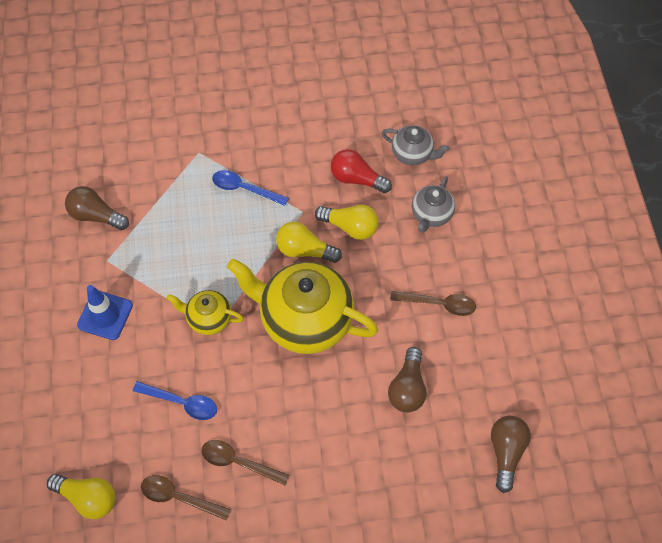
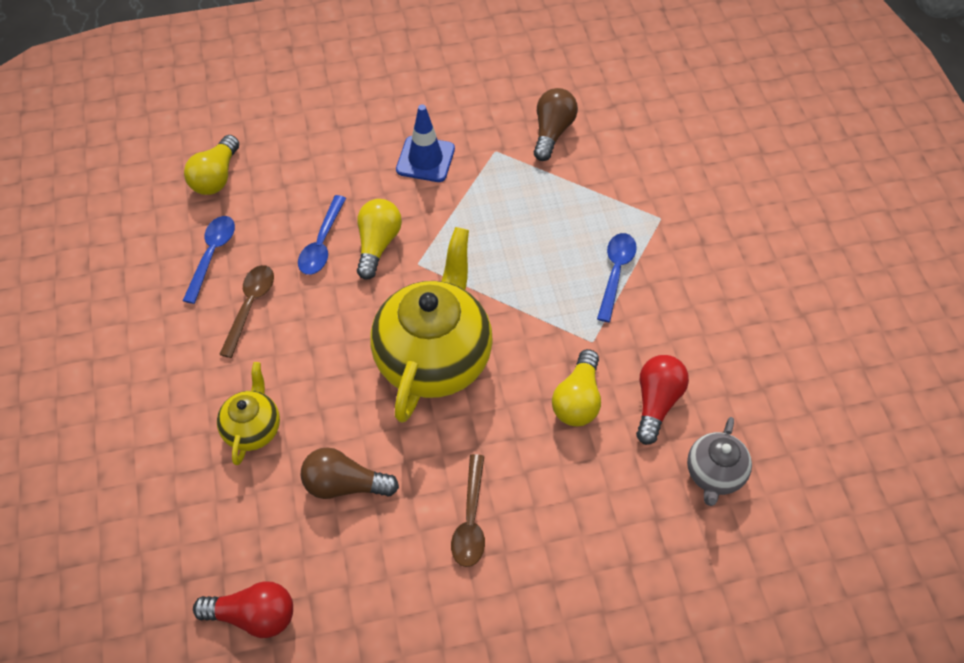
camera: 85 degrees right, 5 degrees down
brown spoon [141,475,231,521] -> blue spoon [183,216,235,304]
yellow teapot [167,290,244,335] -> yellow teapot moved to [217,362,280,465]
yellow light bulb [276,222,342,263] -> yellow light bulb moved to [357,199,402,280]
grey teapot [412,176,455,233] -> none
brown light bulb [491,416,531,493] -> red light bulb [193,581,293,638]

